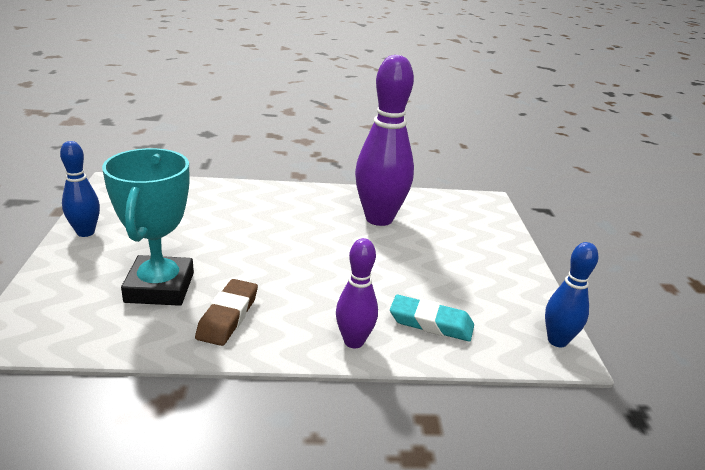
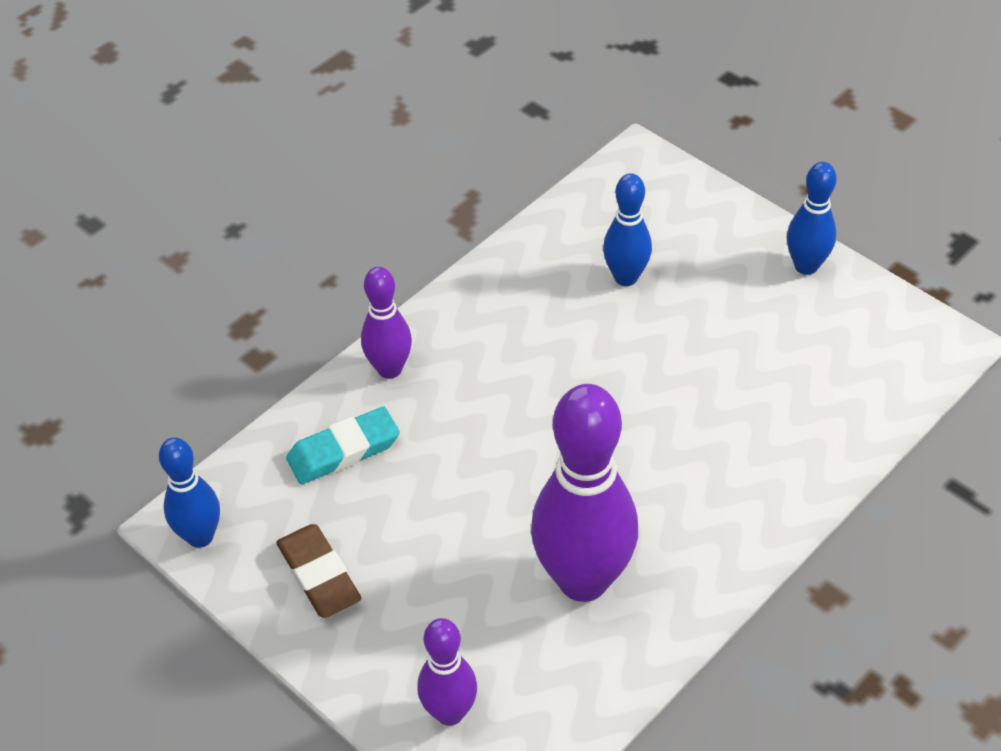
camera: 140 degrees right, 20 degrees up
turquoise trophy [102,148,194,306] -> blue bowling pin [603,173,652,286]
brown eraser [195,279,258,346] -> brown eraser moved to [276,524,361,618]
none -> purple bowling pin [417,618,477,726]

